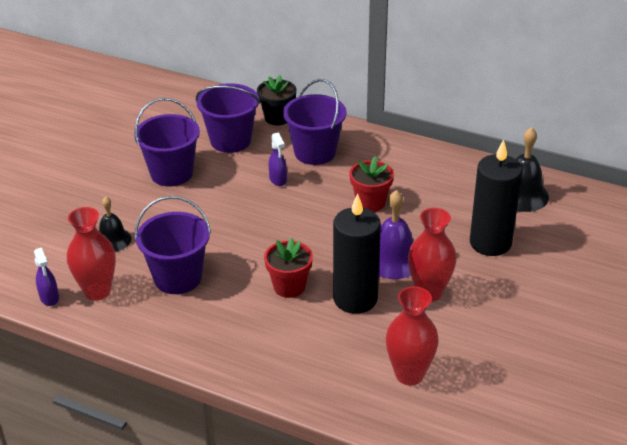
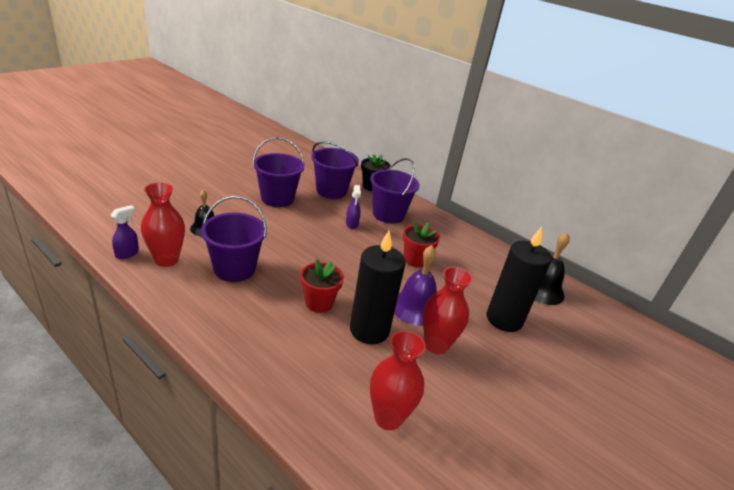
camera: 10 degrees right, 5 degrees down
purple spray bottle [34,247,59,306] -> purple spray bottle turned 135 degrees counterclockwise [110,205,139,259]

